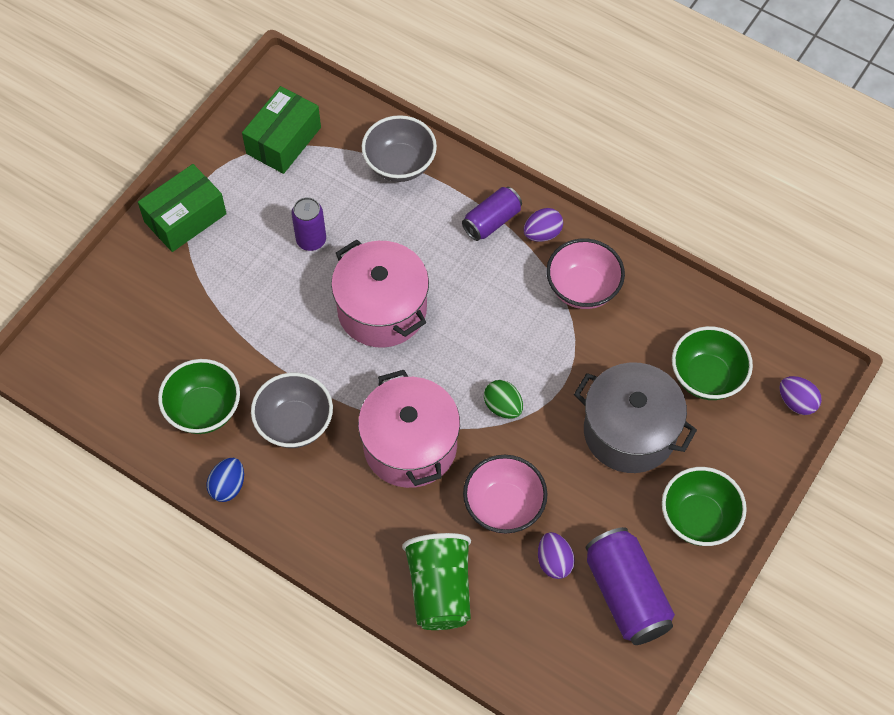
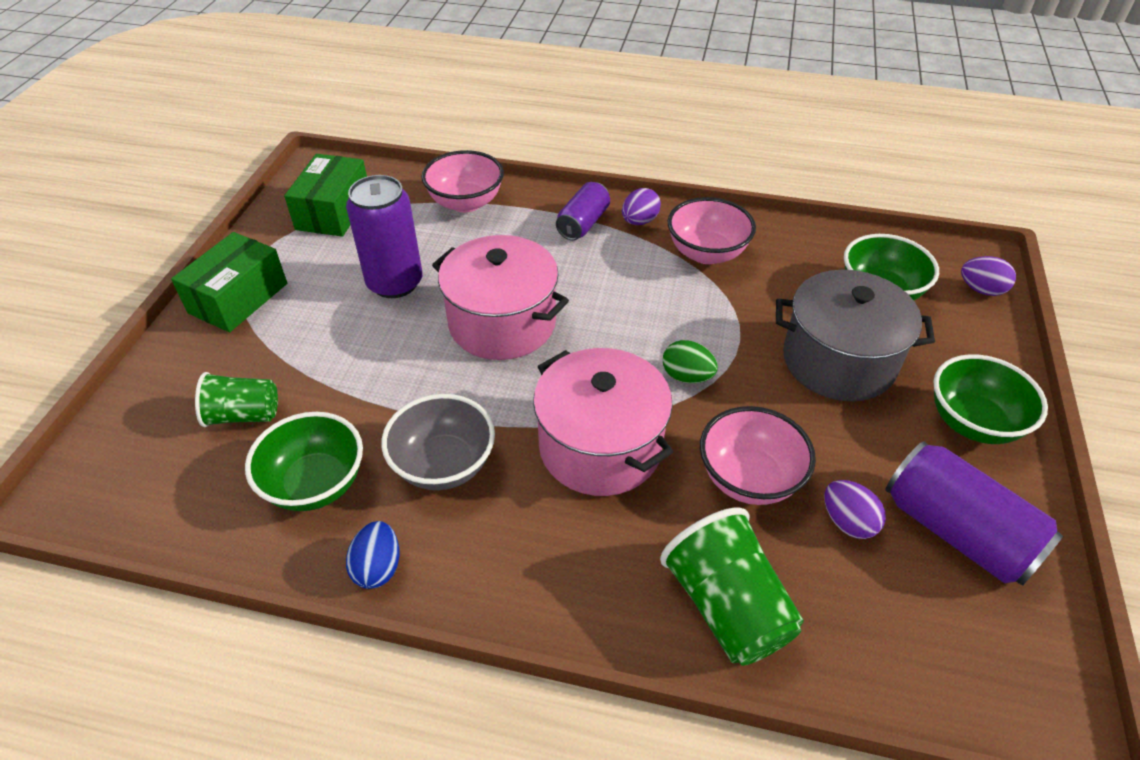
camera: 20 degrees left, 15 degrees down
purple can [291,197,326,251] -> purple can [346,175,422,298], size x1.60
grey bowl [362,115,437,182] -> pink bowl [421,150,504,213]
none -> green cup [195,372,278,427]

